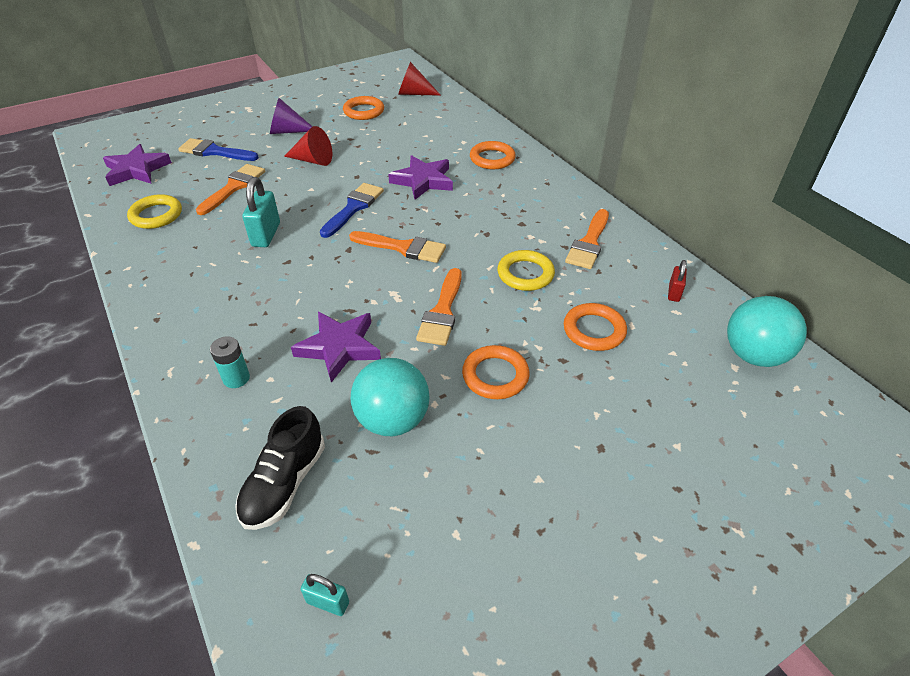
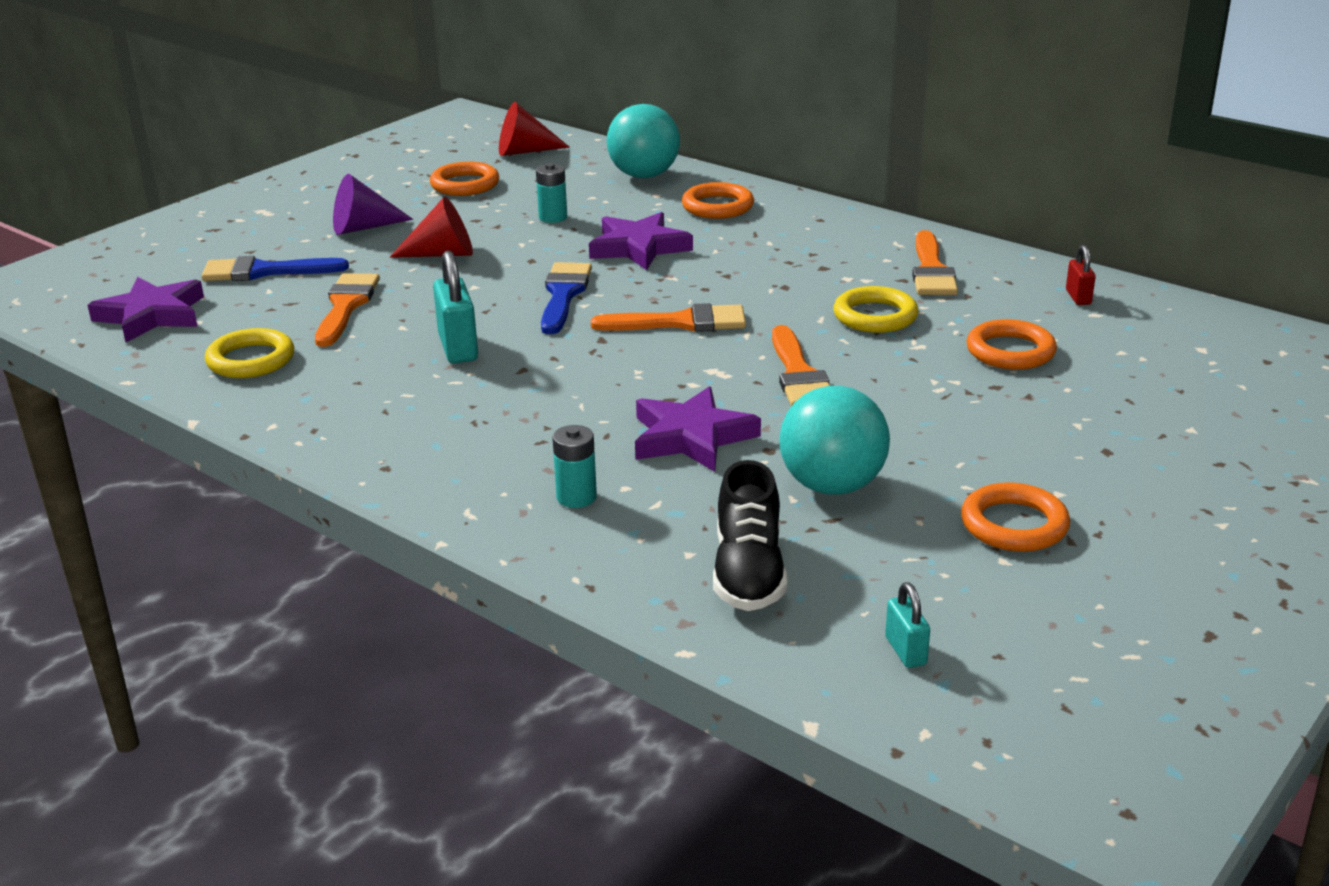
camera: 20 degrees left, 15 degrees down
turquoise padlock [301,574,349,616] -> turquoise padlock turned 75 degrees clockwise [885,582,930,668]
orange ring [462,345,530,399] -> orange ring moved to [961,482,1070,552]
turquoise ball [727,296,807,367] -> turquoise ball moved to [607,104,680,178]
none -> turquoise battery [536,163,567,223]

